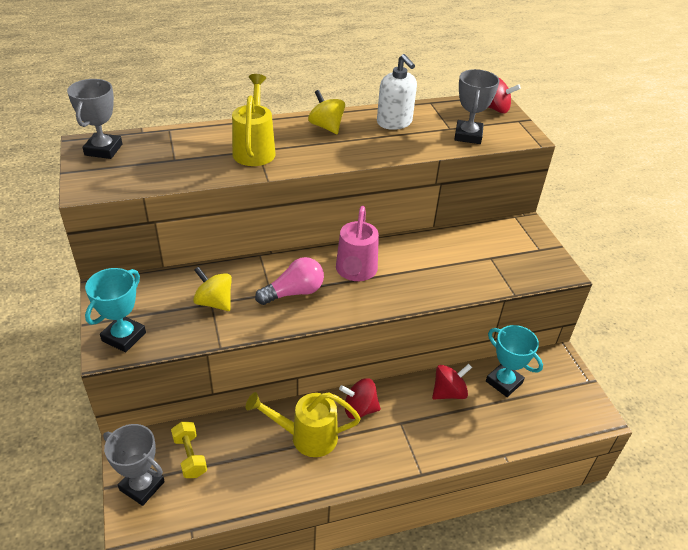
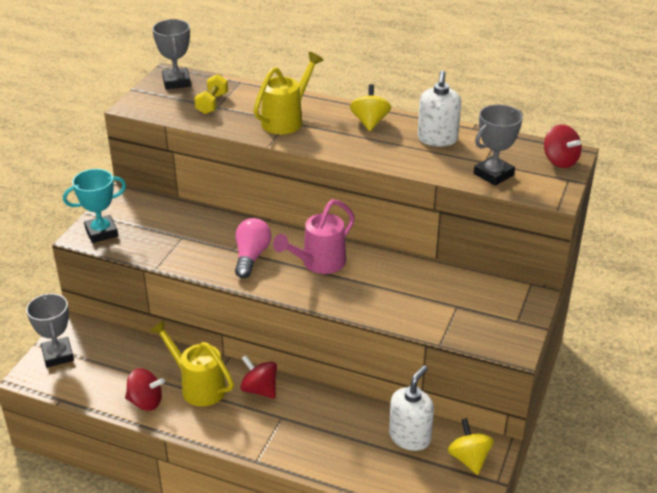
camera: 40 degrees right, 5 degrees down
grey trophy [67,79,122,159] -> grey trophy turned 60 degrees counterclockwise [152,19,191,89]
yellow dumbbell [171,422,207,478] -> yellow dumbbell moved to [194,74,228,114]
yellow spinning top [193,267,232,311] -> yellow spinning top moved to [447,418,494,475]
pink light bulb [255,257,324,305] -> pink light bulb turned 90 degrees counterclockwise [235,218,271,278]
red spinning top [432,364,472,400] -> red spinning top moved to [125,368,165,411]
turquoise trophy [486,325,543,397] -> white soap dispenser [389,365,434,451]

